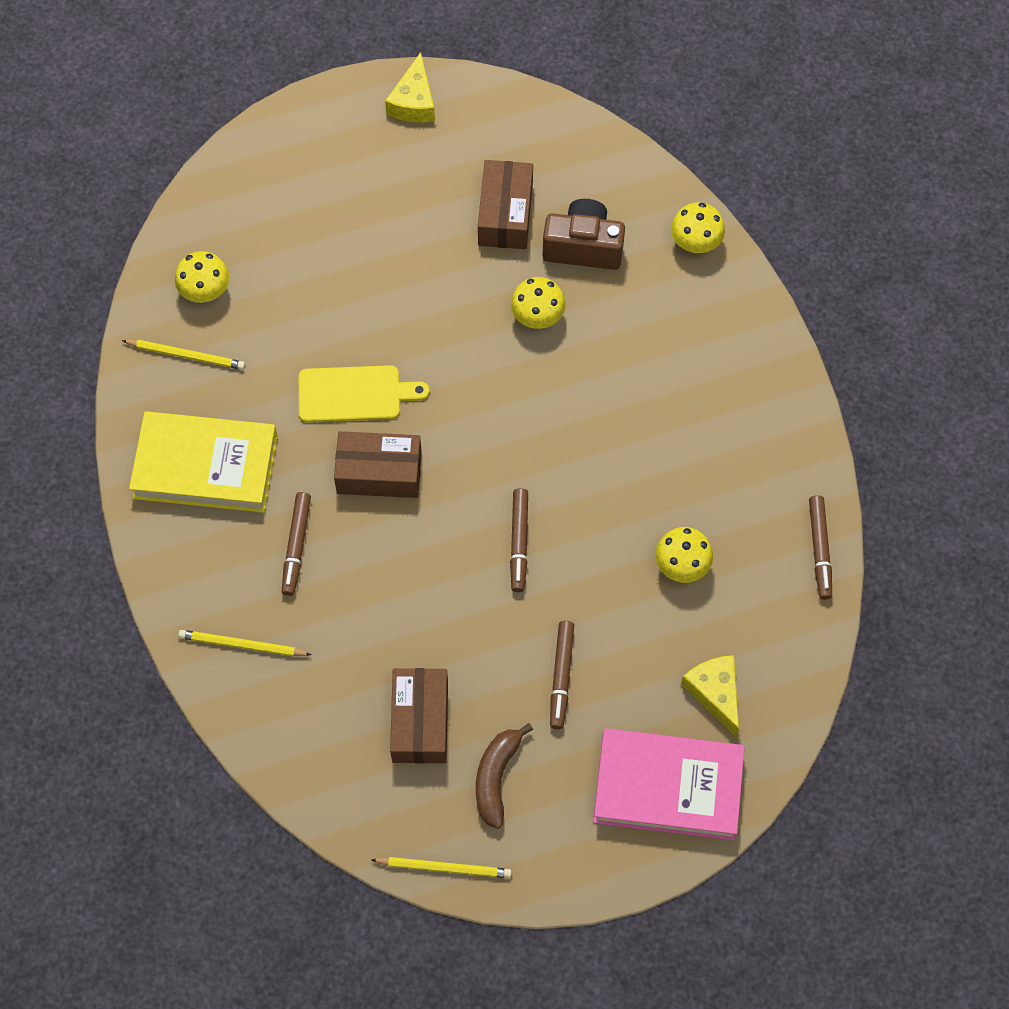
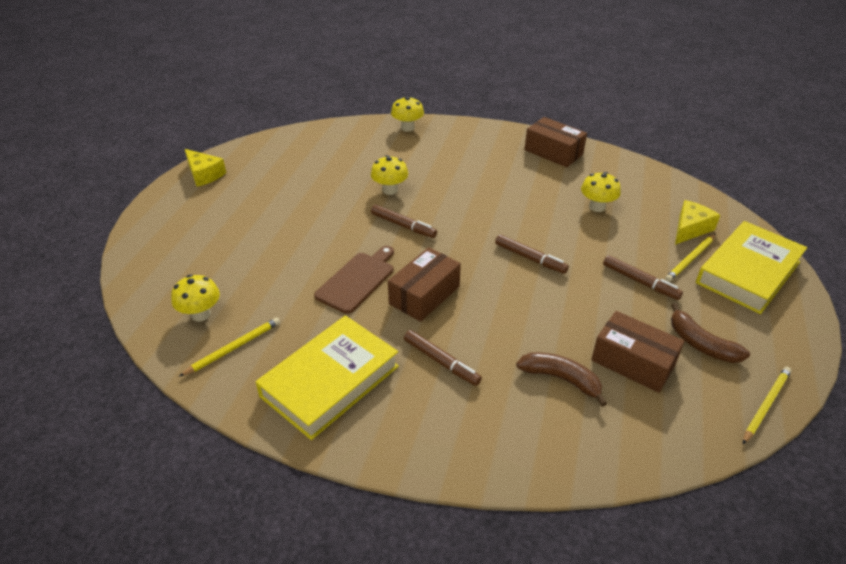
camera: 55 degrees left, 25 degrees down
yellow pencil [178,630,312,657] -> yellow pencil moved to [665,234,716,282]
yellow cutting board [299,365,430,423] -> brown cutting board [314,246,394,314]
brown box [478,160,533,249] -> brown box moved to [525,117,587,167]
brown camera [543,199,625,270] -> none
pink book [593,728,745,841] -> yellow book [696,221,807,314]
yellow cheese [681,655,739,736] -> yellow cheese turned 120 degrees clockwise [675,200,720,245]
brown marker [809,495,832,600] -> brown marker moved to [371,205,437,238]
none -> brown banana [516,352,607,407]

